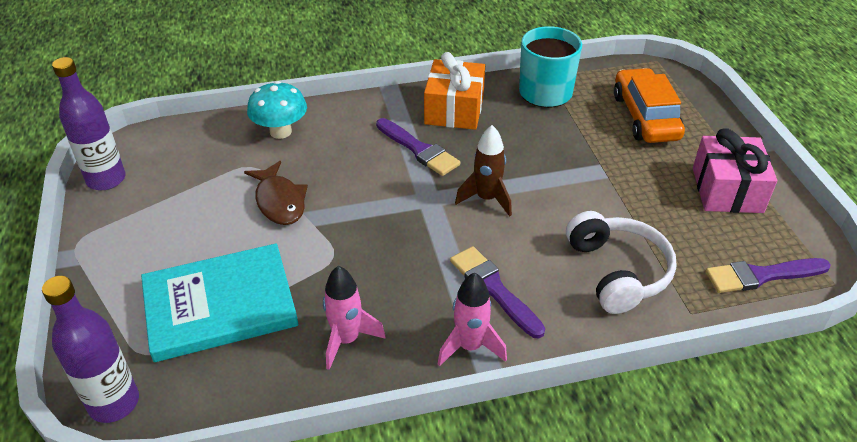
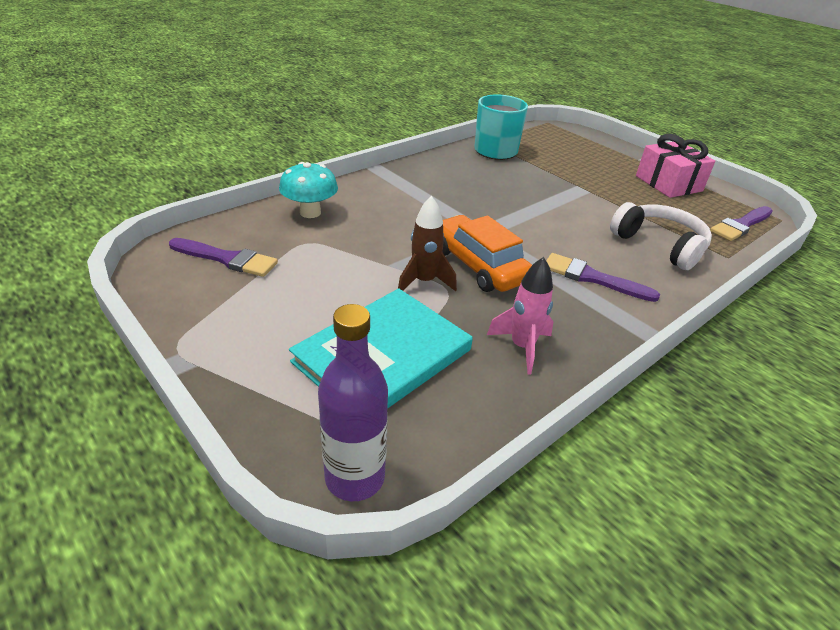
camera: 30 degrees left, 5 degrees down
purple bottle [52,57,126,190] -> none
brown fish [244,161,308,225] -> none
purple brush [376,118,460,176] -> purple brush moved to [169,238,278,277]
orange gift [424,52,485,130] -> none
pink rocket [438,273,507,366] -> none
brown rocket [455,125,512,216] -> brown rocket moved to [398,196,457,291]
orange car [614,68,685,143] -> orange car moved to [442,215,532,292]

